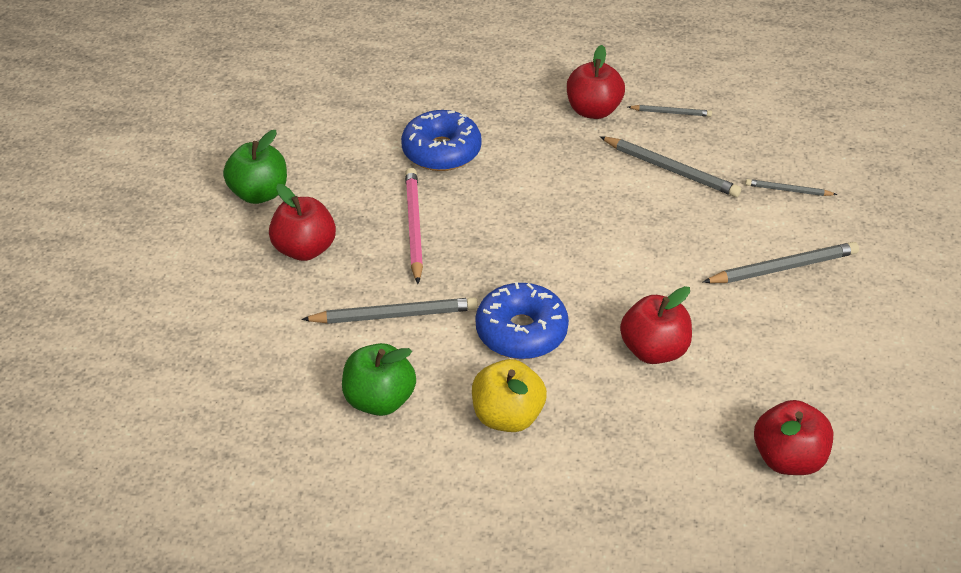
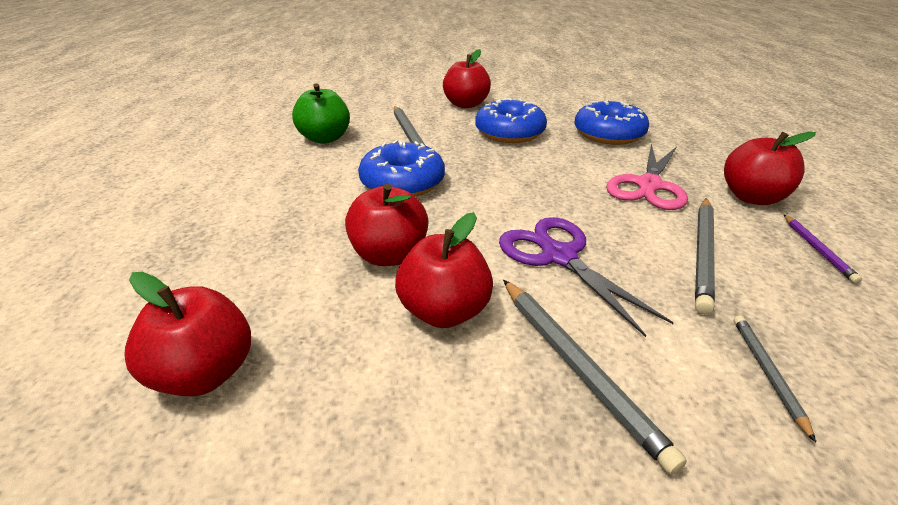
camera: 80 degrees right, 10 degrees down
green apple [223,130,287,204] -> none
pink pencil [405,168,423,284] -> blue donut [475,98,547,143]
yellow apple [472,359,547,432] -> none
grey pencil [628,105,712,117] -> purple pencil [784,215,862,284]
none -> red apple [395,212,493,328]
none -> purple scissors [499,217,674,337]
none -> pink scissors [606,144,688,210]

